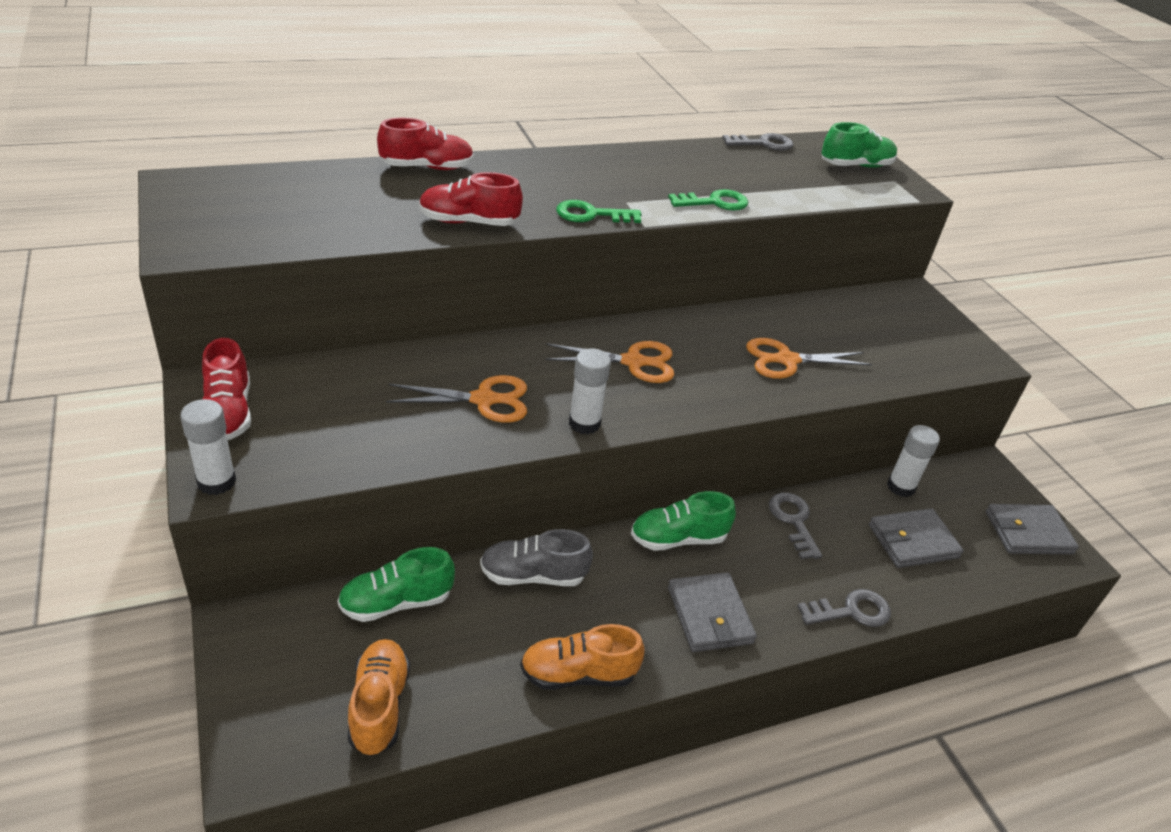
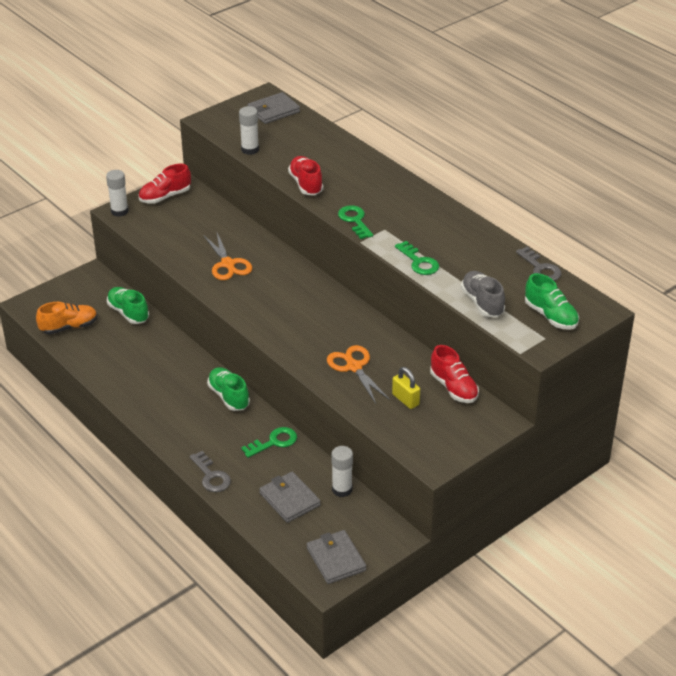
camera: 75 degrees right, 0 degrees up
red shoe [377,118,474,170] -> red shoe moved to [430,345,479,403]
grey shoe [480,529,593,586] -> grey shoe moved to [461,271,505,317]
orange shoe [520,624,645,690] -> none
orange scissors [545,341,674,383] -> none
white glue stick [569,348,611,434] -> white glue stick moved to [239,106,259,155]
grey wallet [668,572,757,652] -> grey wallet moved to [248,92,300,124]
grey key [769,493,822,560] -> green key [241,427,297,458]
none -> yellow padlock [392,367,420,409]

